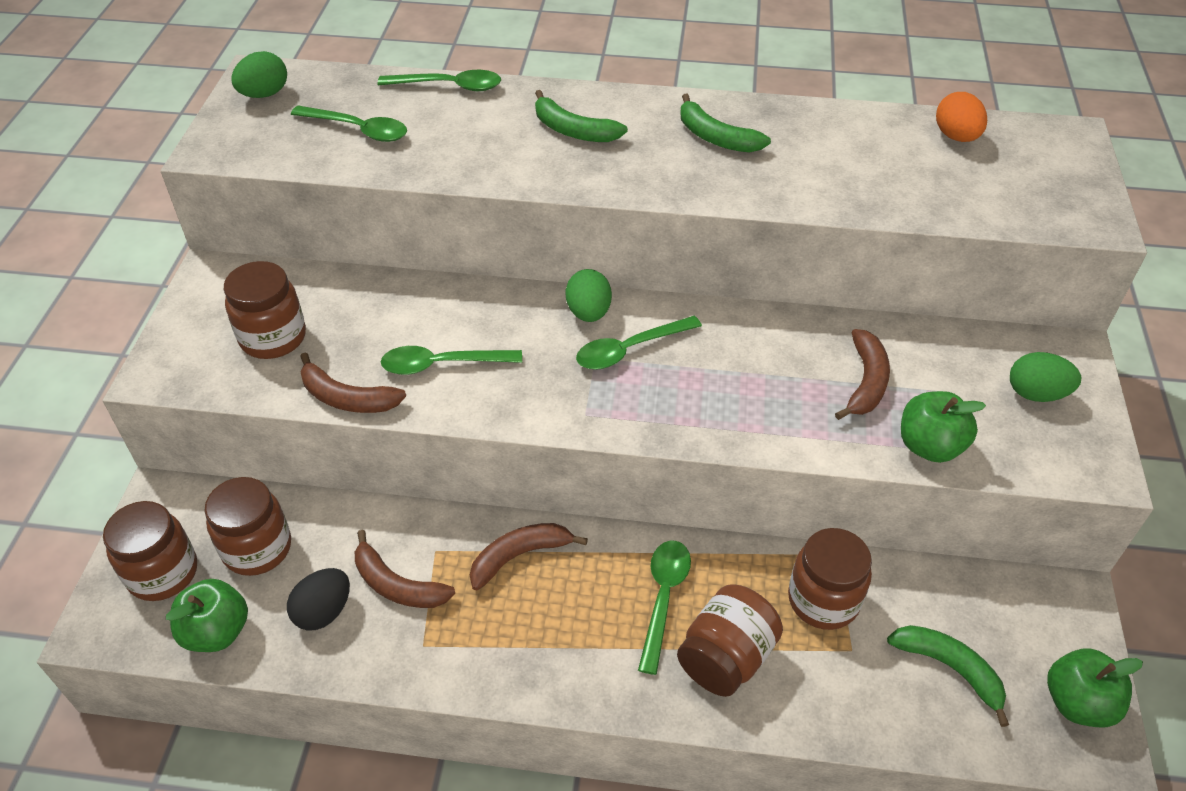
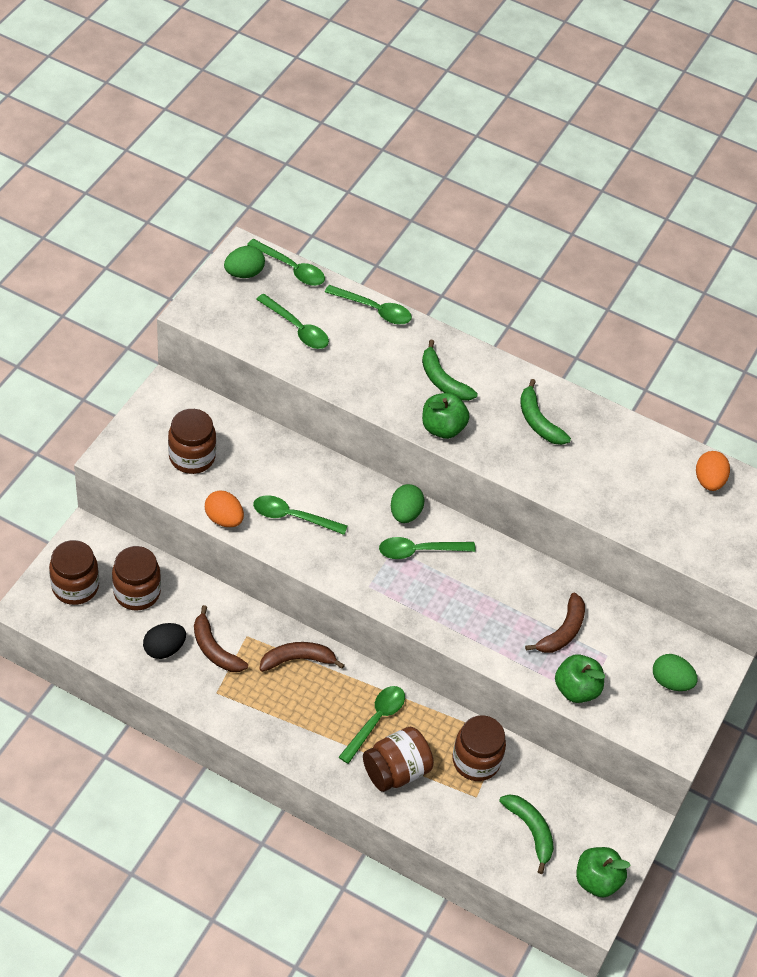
camera: 15 degrees right, 5 degrees up
green apple [166,579,248,652] -> green apple moved to [422,393,470,439]
brown banana [300,352,406,413] -> orange egg [205,491,244,527]
none -> green spoon [247,239,325,286]

